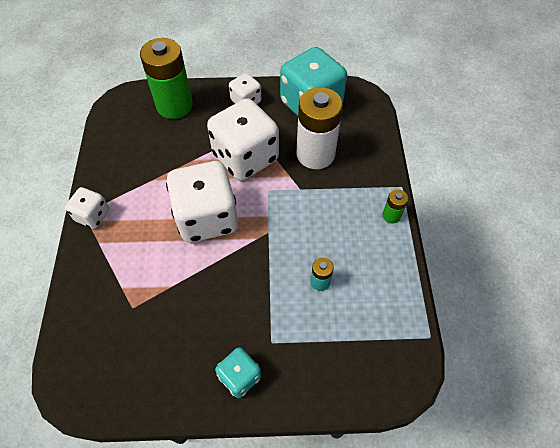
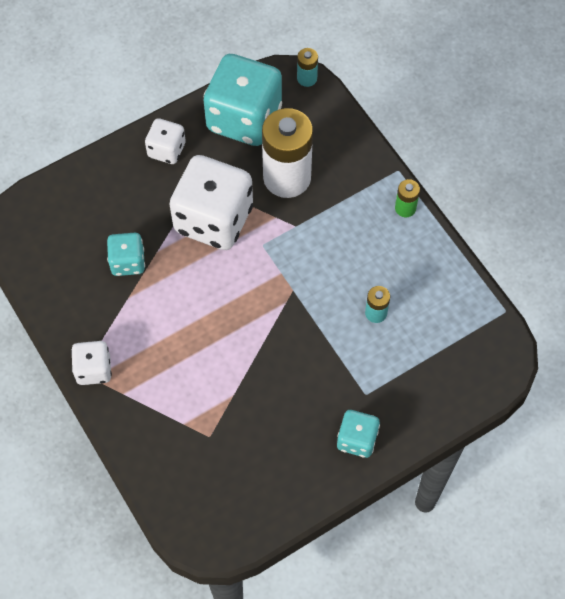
camera: 30 degrees left, 5 degrees up
green battery [140,38,193,119] -> none
white dice [166,161,238,243] -> none
none -> turquoise dice [107,233,145,276]
none -> turquoise battery [297,48,318,87]

